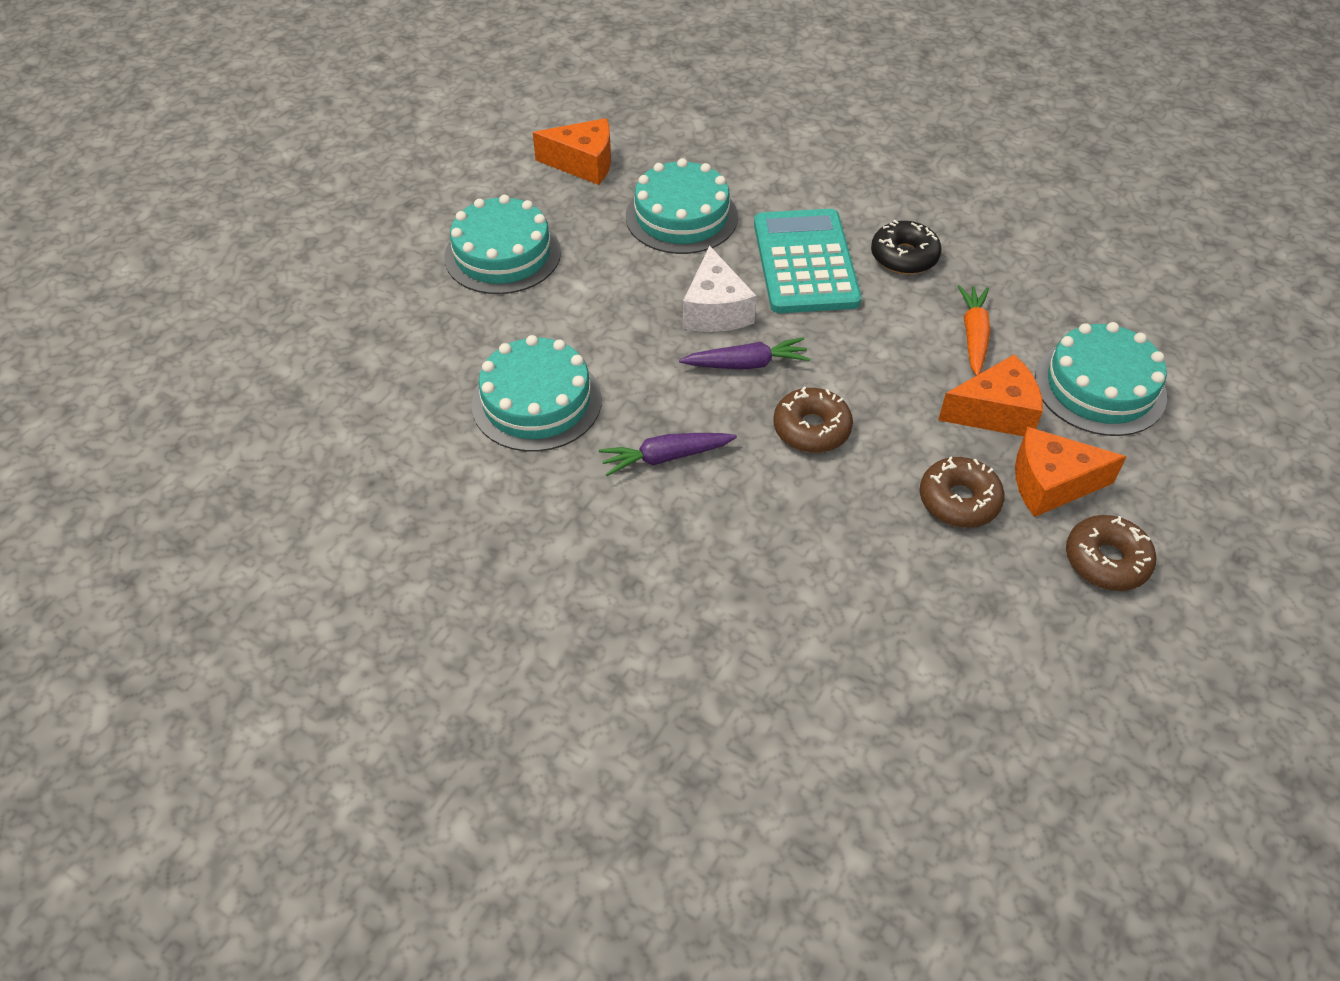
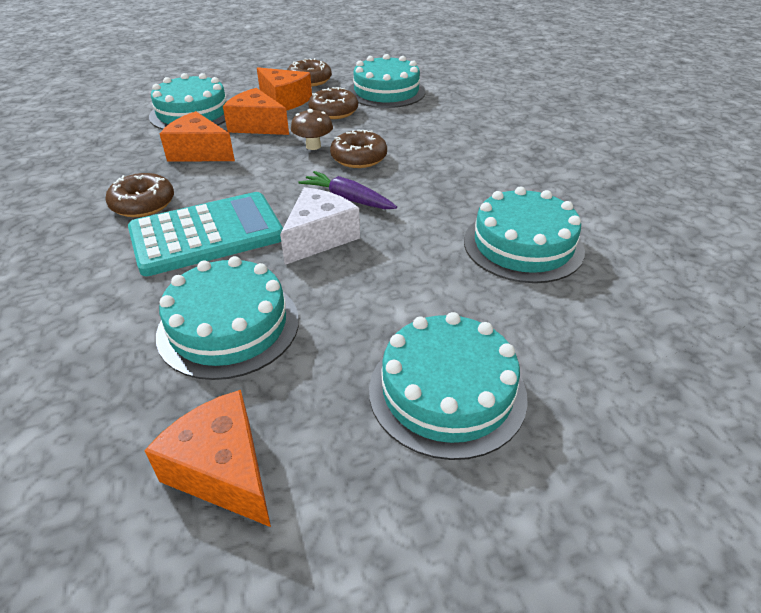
camera: 140 degrees left, 10 degrees down
purple carrot [599,433,737,476] -> none
turquoise calculator [754,209,861,313] -> turquoise calculator turned 150 degrees counterclockwise [128,192,283,276]
black donut [871,220,941,274] -> brown donut [105,173,174,217]
orange carrot [958,285,991,376] -> orange cheese [160,111,235,161]
none -> brown mushroom [291,109,333,150]
none -> turquoise cake [348,54,426,108]

